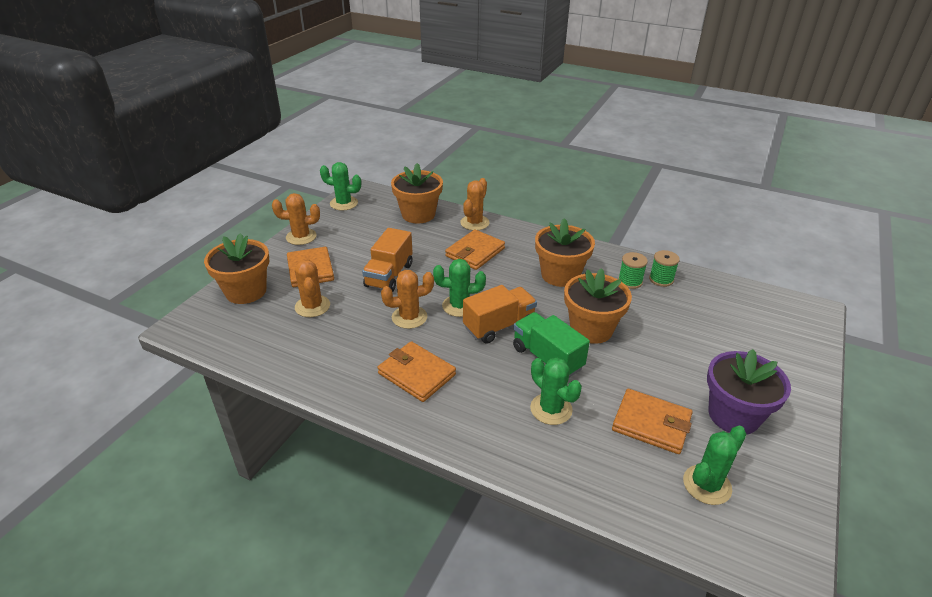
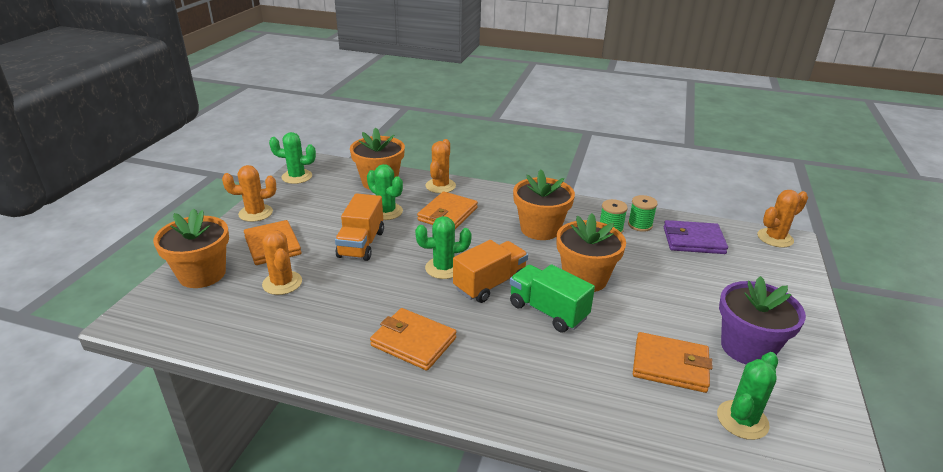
camera: 10 degrees left, 5 degrees down
orange cactus [381,270,434,329] -> orange cactus moved to [757,190,808,248]
green cactus [530,357,582,425] -> green cactus moved to [367,164,403,220]
none -> purple wallet [664,220,728,254]

